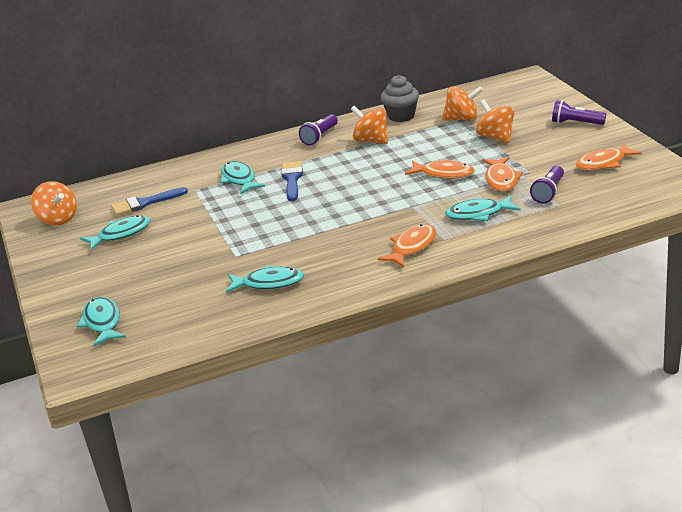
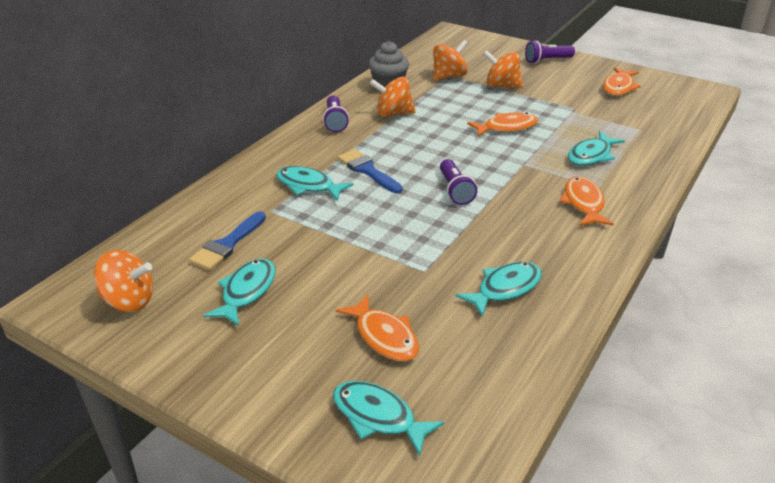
camera: 40 degrees left, 5 degrees up
orange fish [483,157,523,191] -> orange fish moved to [336,294,419,362]
purple flashlight [530,166,564,204] -> purple flashlight moved to [440,159,477,205]

